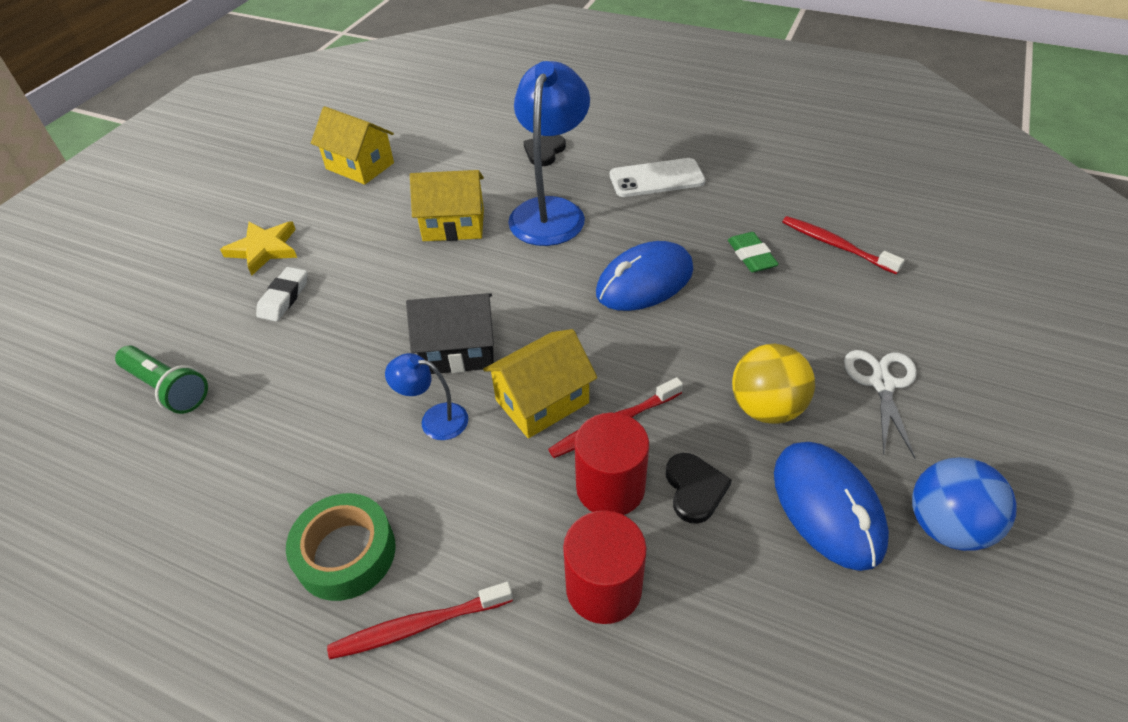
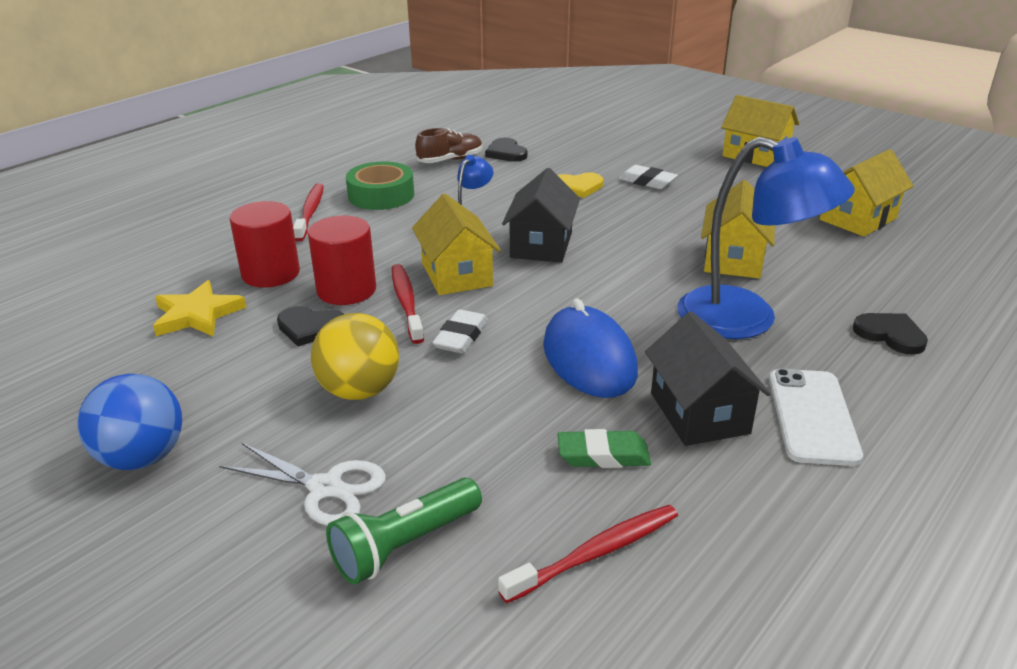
camera: 105 degrees right, 15 degrees down
green flashlight [115,345,208,414] -> green flashlight moved to [326,478,482,584]
yellow star [220,222,297,276] -> yellow star moved to [153,280,247,337]
blue mouse [774,442,889,571] -> none
none -> brown shoe [415,128,482,163]
none -> white eraser [432,309,488,353]
none -> black heart [485,138,528,162]
none -> yellow heart [557,172,603,198]
none -> black house [645,311,770,446]
none -> yellow house [721,95,799,167]

